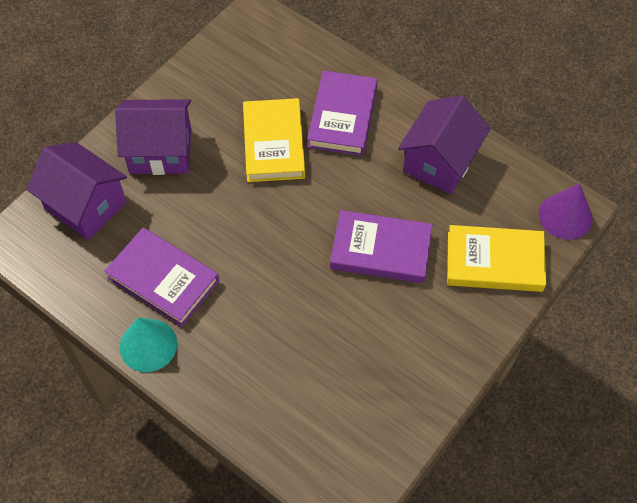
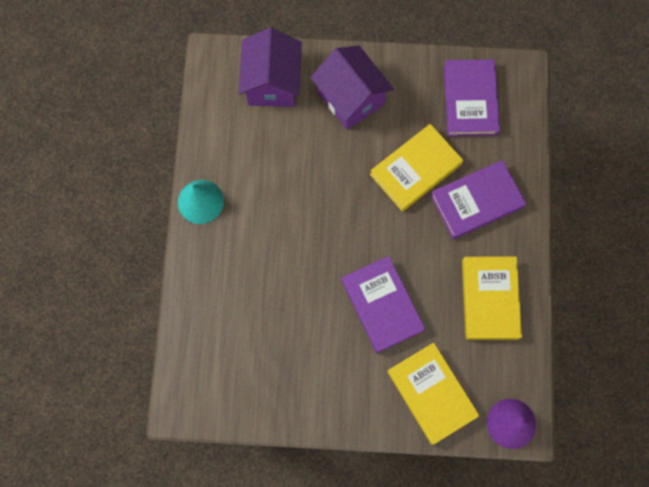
camera: 55 degrees right, 15 degrees up
purple book [104,228,219,327] -> purple book moved to [444,59,500,137]
purple house [398,95,491,194] -> yellow book [462,257,522,340]

